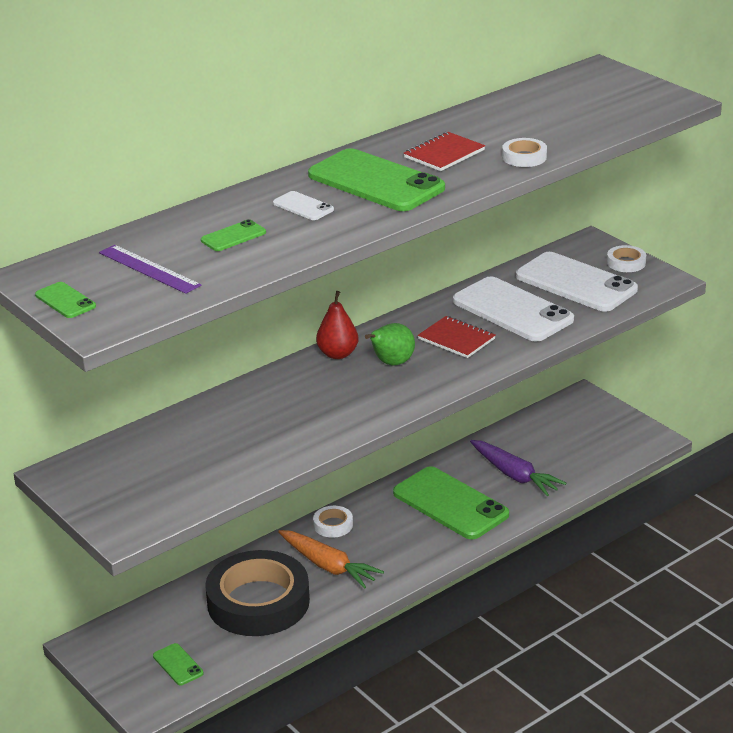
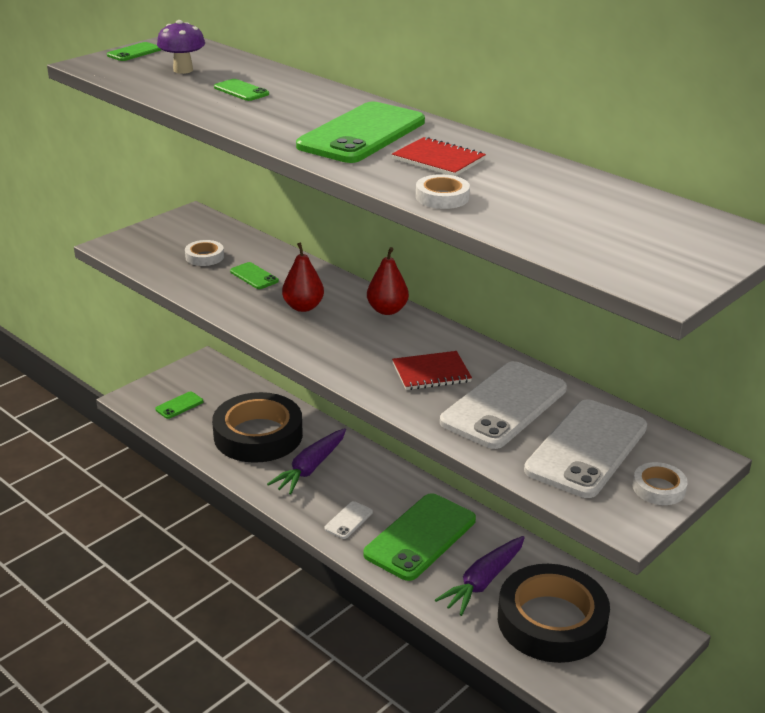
camera: 80 degrees right, 0 degrees up
purple ruler [99,245,201,294] -> purple mushroom [157,20,205,74]
white phone [273,191,334,220] -> white phone moved to [324,501,373,539]
orange carrot [278,530,384,589] -> purple carrot [267,428,346,495]
white tape [313,506,353,538] -> white tape moved to [185,240,224,266]
green pear [365,323,415,366] -> none
red notebook [418,316,496,358] -> red notebook turned 45 degrees clockwise [392,351,472,390]
none -> green phone [230,262,279,289]
none -> red pear [282,242,324,312]
none -> black tape [498,564,610,663]

